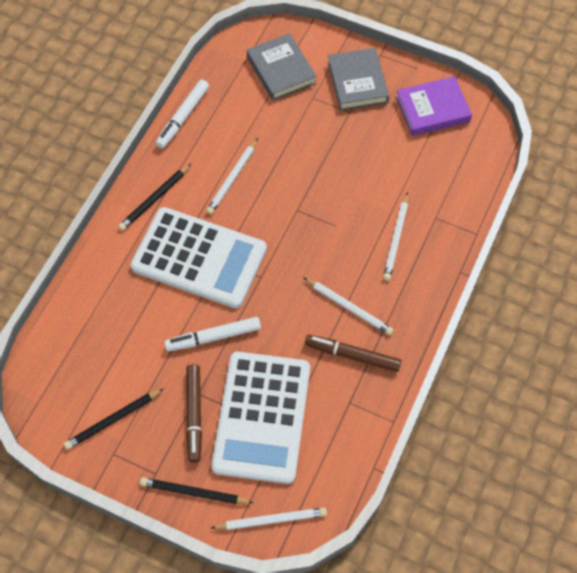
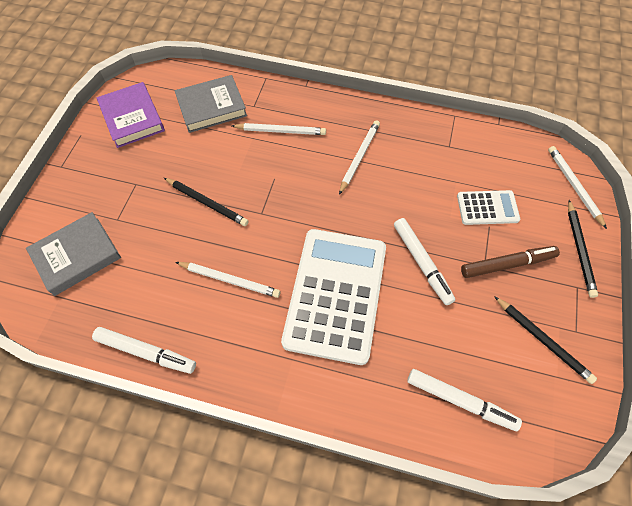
camera: 100 degrees left, 0 degrees up
black pencil [118,164,191,231] -> black pencil moved to [164,178,249,226]
white calculator [211,352,310,484] -> white calculator [457,190,520,225], size x0.47
brown marker [305,335,401,372] -> none
grey book [328,48,389,111] -> grey book moved to [175,75,247,133]
none -> white marker [407,369,522,431]

